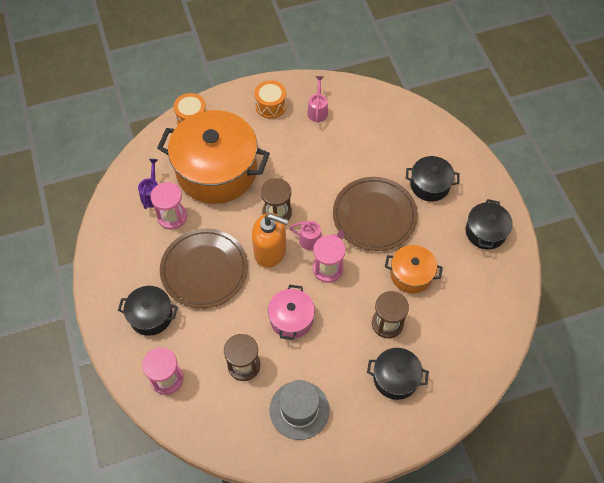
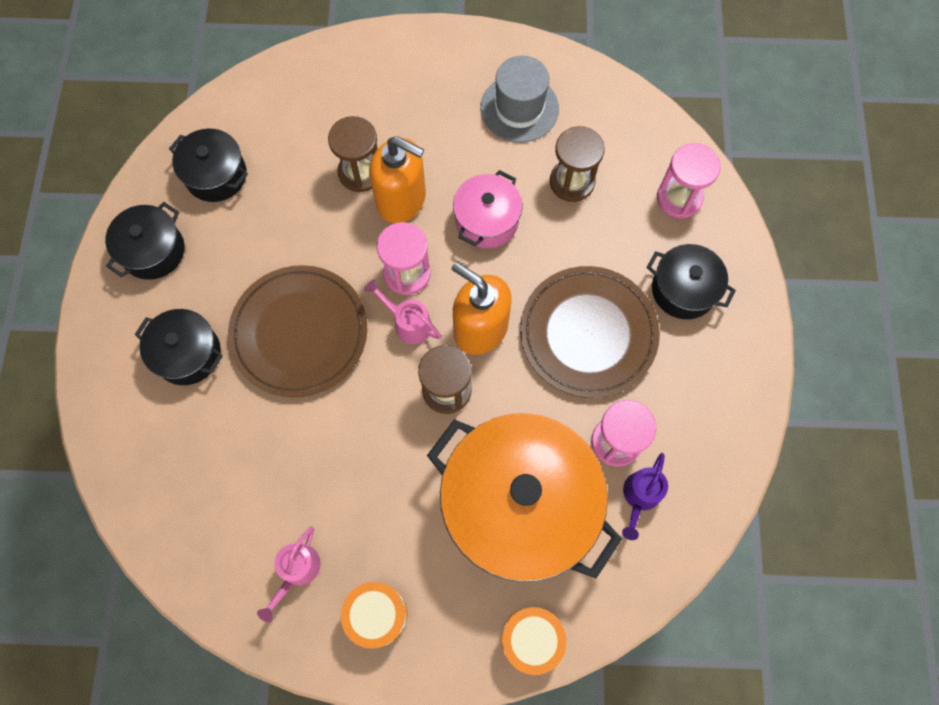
camera: 160 degrees left, 10 degrees up
black pot [367,348,429,400] -> black pot moved to [169,128,248,202]
orange pot [385,245,443,293] -> none
none -> orange soap dispenser [369,136,426,223]

